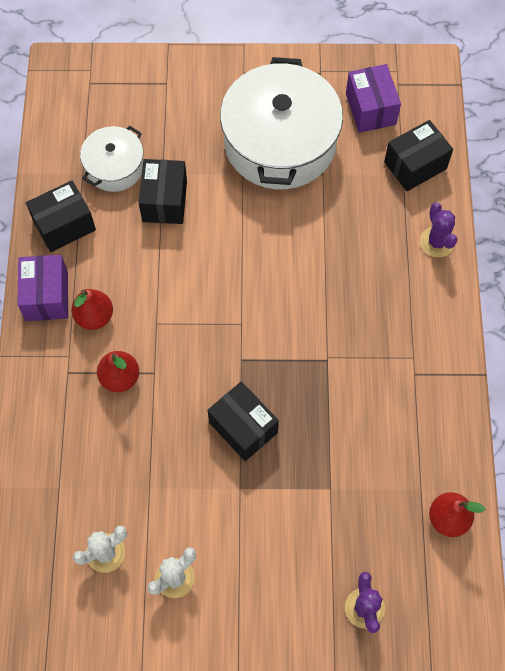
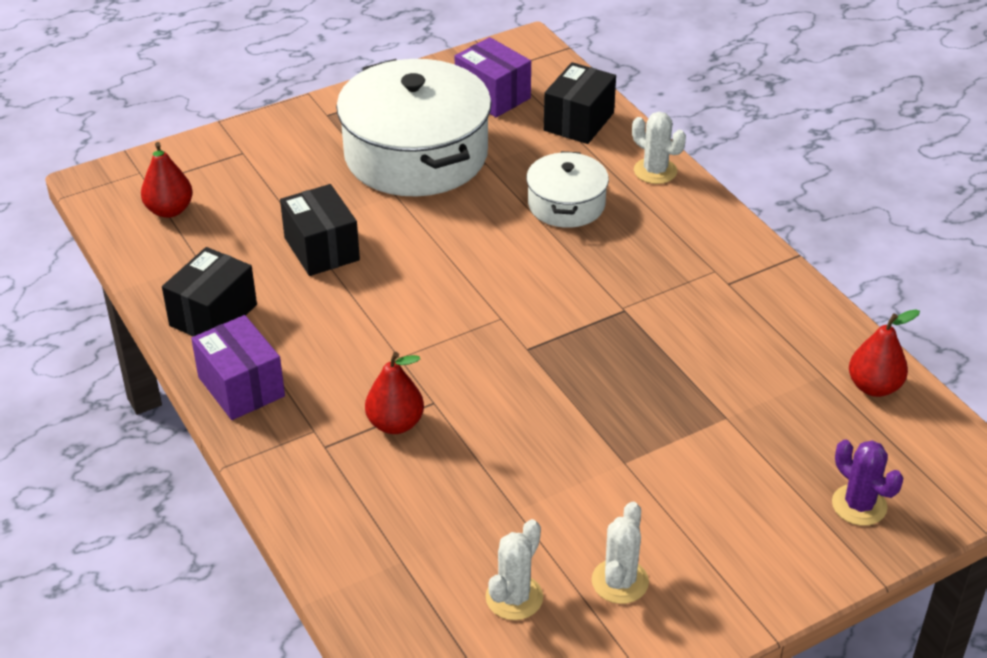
camera: 30 degrees left, 25 degrees down
red pear [72,289,113,330] -> red pear moved to [141,142,193,218]
white pot [80,126,144,192] -> white pot moved to [526,151,609,228]
black box [208,381,279,461] -> none
purple cactus [420,202,457,257] -> white cactus [632,112,686,184]

